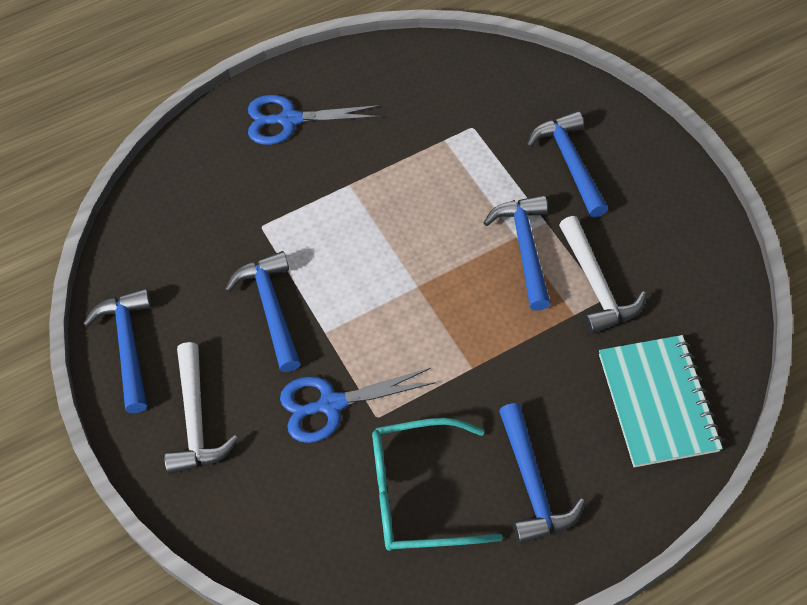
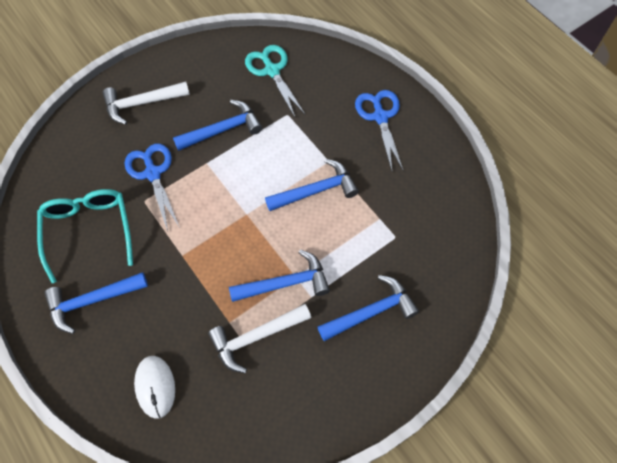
camera: 80 degrees right, 5 degrees up
blue hammer [83,288,152,413] -> blue hammer moved to [265,159,359,211]
turquoise notebook [599,335,723,467] -> white mouse [134,356,175,419]
none -> turquoise scissors [245,45,305,117]

